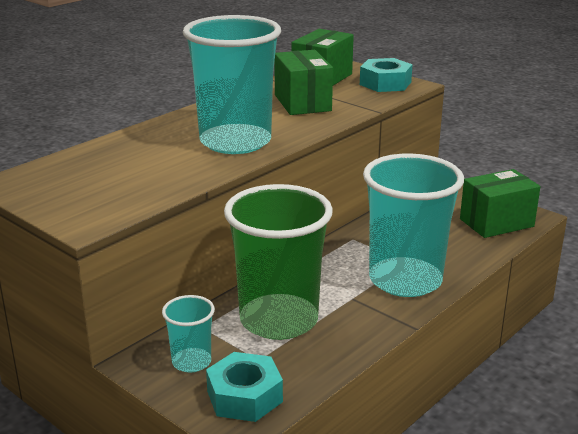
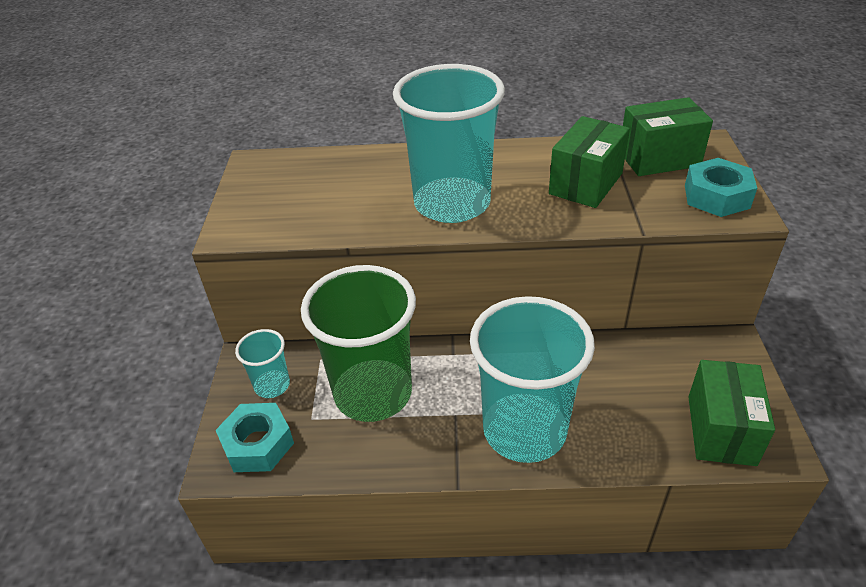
camera: 50 degrees right, 15 degrees up
green box [460,169,541,238] -> green box turned 75 degrees clockwise [688,360,775,466]

